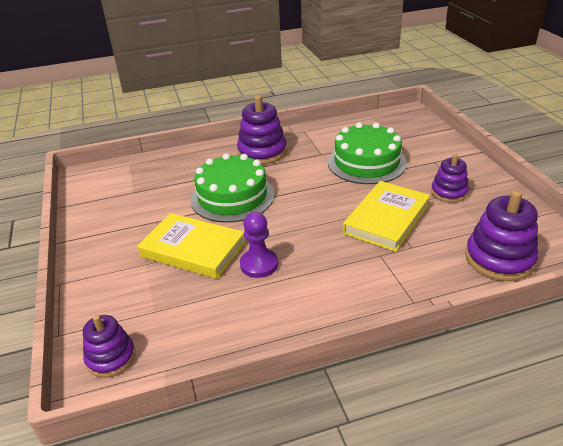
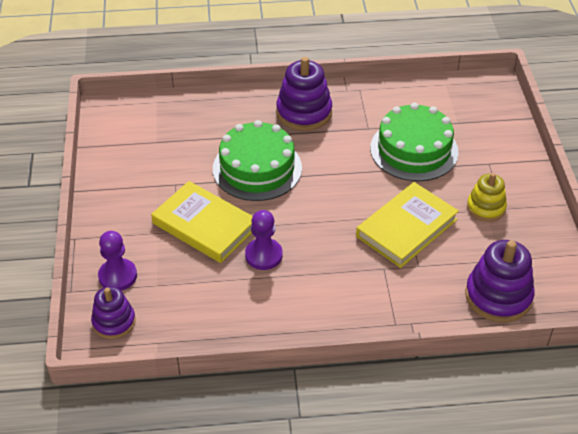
camera: 10 degrees right, 10 degrees up
purple stacking toy [431,154,469,203] -> yellow stacking toy [467,173,507,222]
none -> purple pawn [98,231,137,291]

